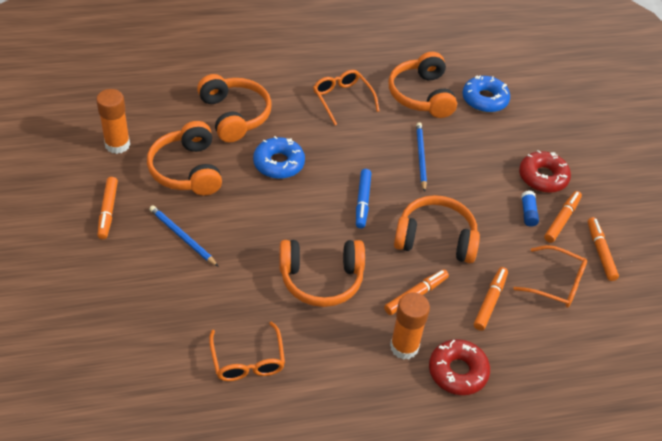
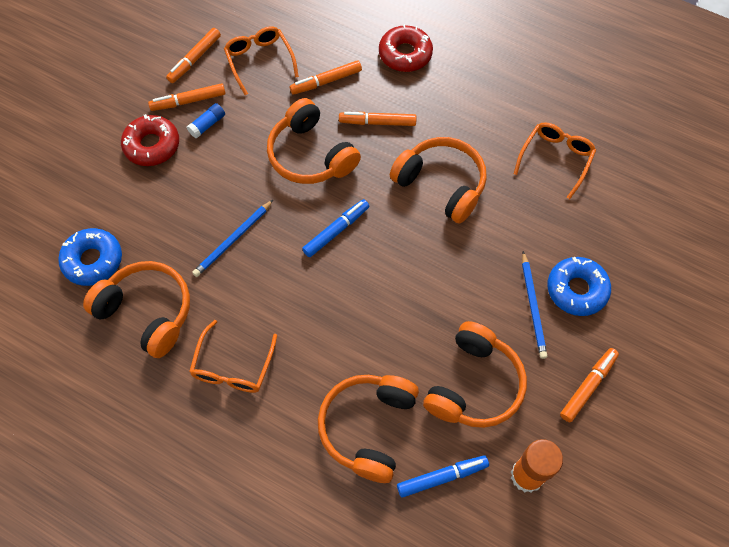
camera: 135 degrees left, 15 degrees up
blue donut [253,136,305,179] -> blue donut moved to [547,257,611,316]
orange headphones [388,52,457,118] -> orange headphones turned 90 degrees counterclockwise [83,261,190,358]
orange glue stick [390,292,430,360] -> none
none -> blue marker [397,455,489,497]

